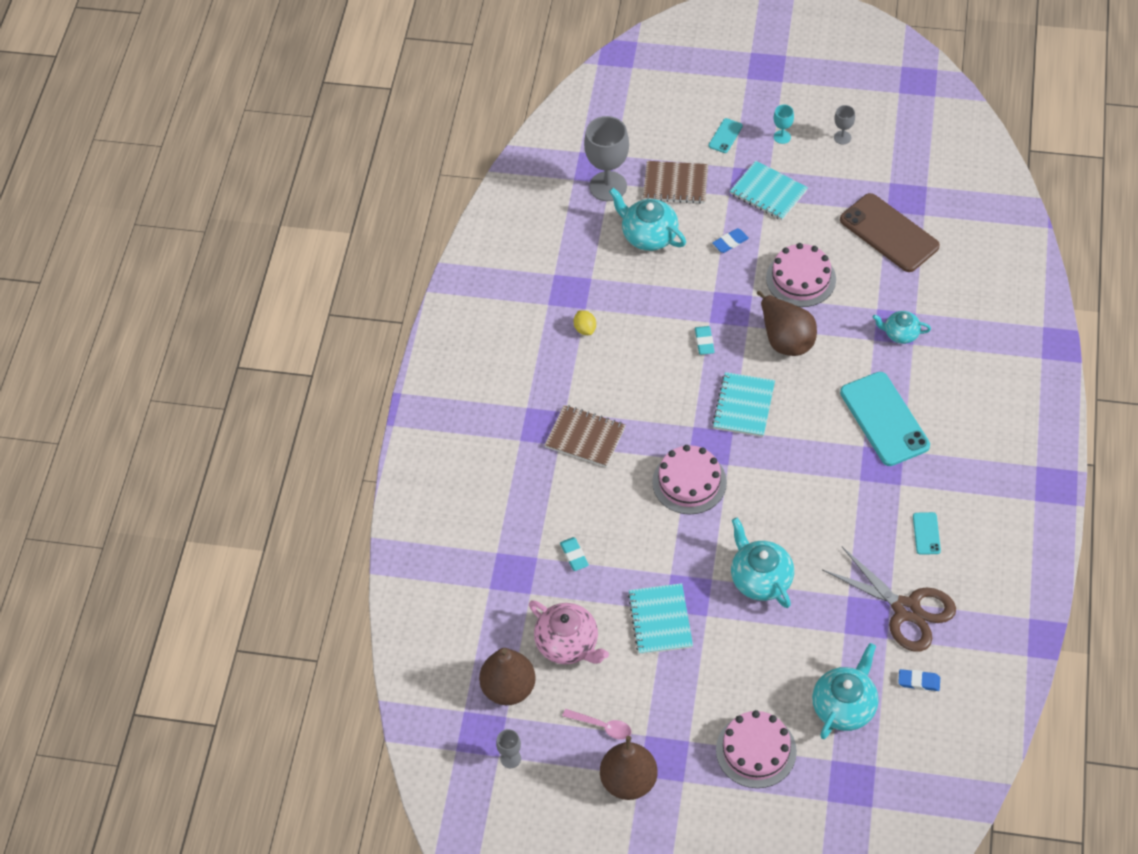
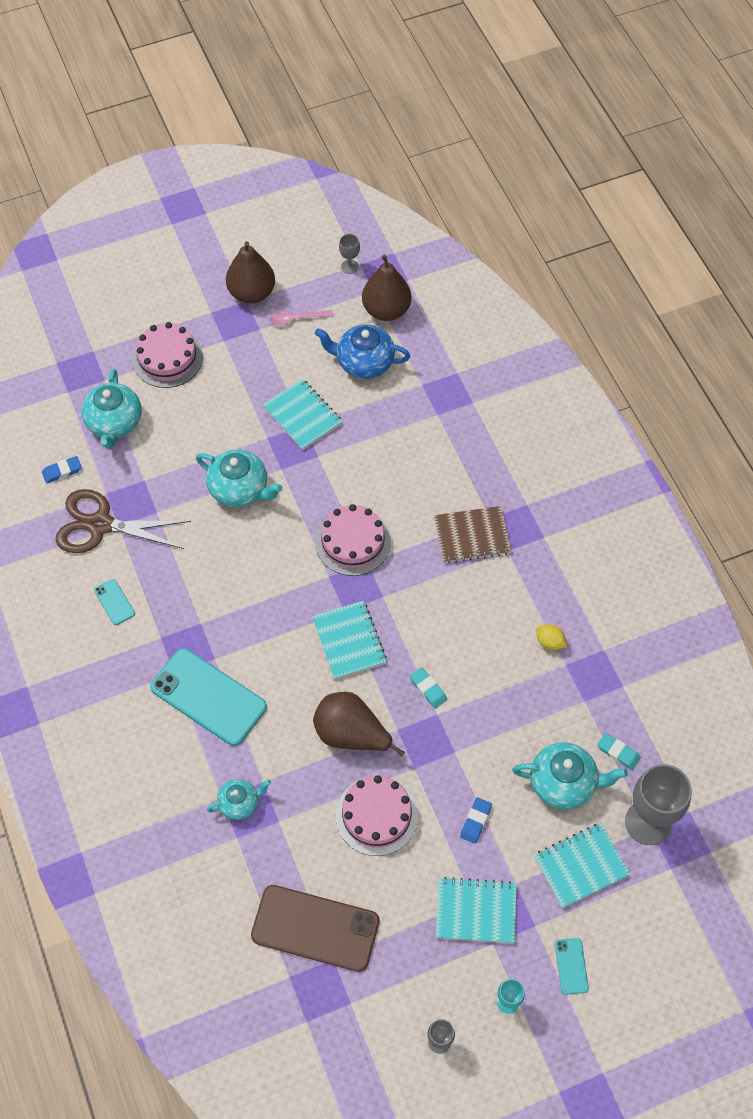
camera: 145 degrees right, 5 degrees up
pink teapot [529,600,609,664] -> blue teapot [315,325,410,379]
turquoise eraser [560,537,589,571] -> turquoise eraser moved to [597,733,641,770]
brown notebook [643,161,708,204] -> turquoise notebook [534,823,630,908]

